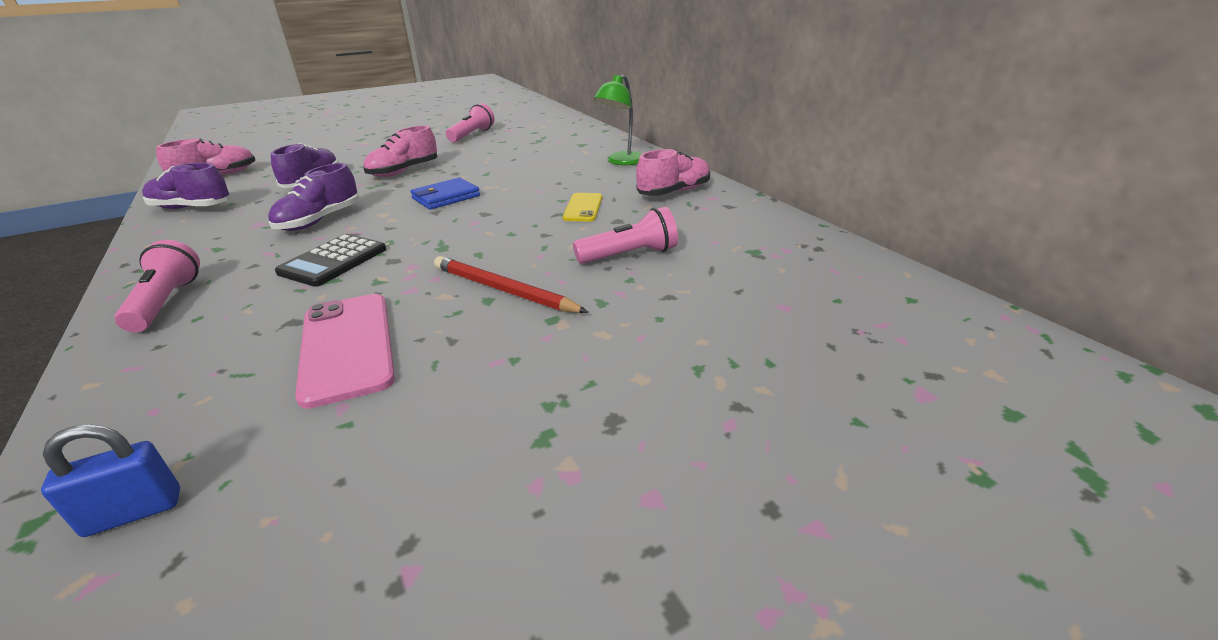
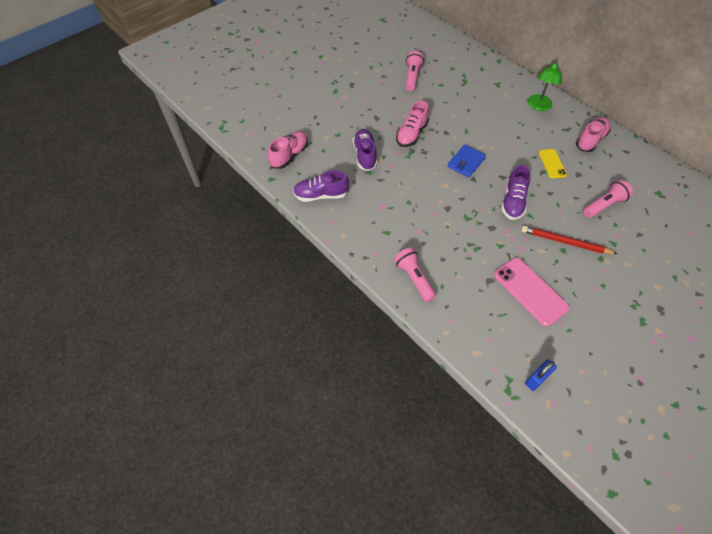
camera: 15 degrees left, 25 degrees up
purple shoe [268,163,359,231] -> purple shoe moved to [501,165,531,220]
black calculator [275,234,386,287] -> none

